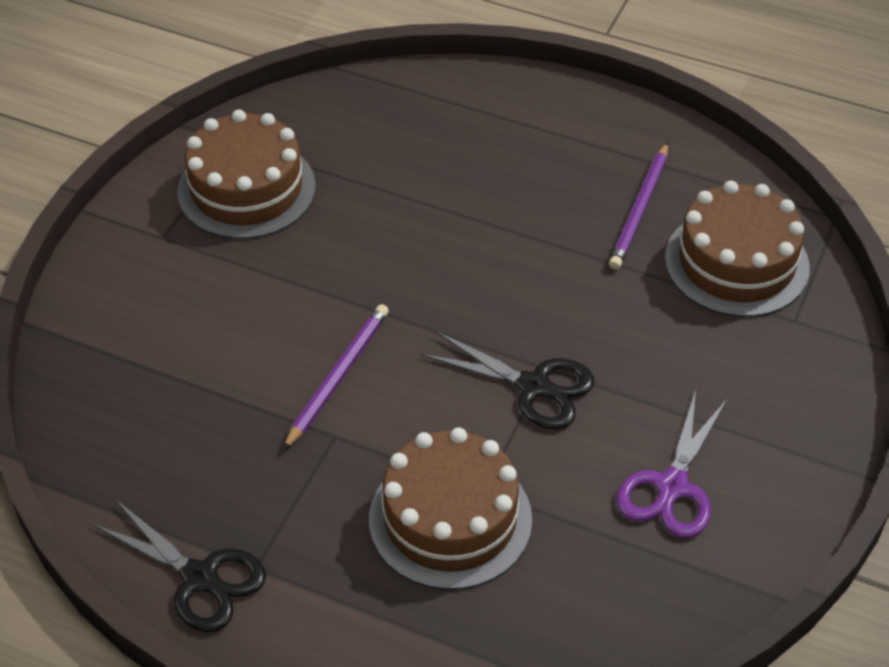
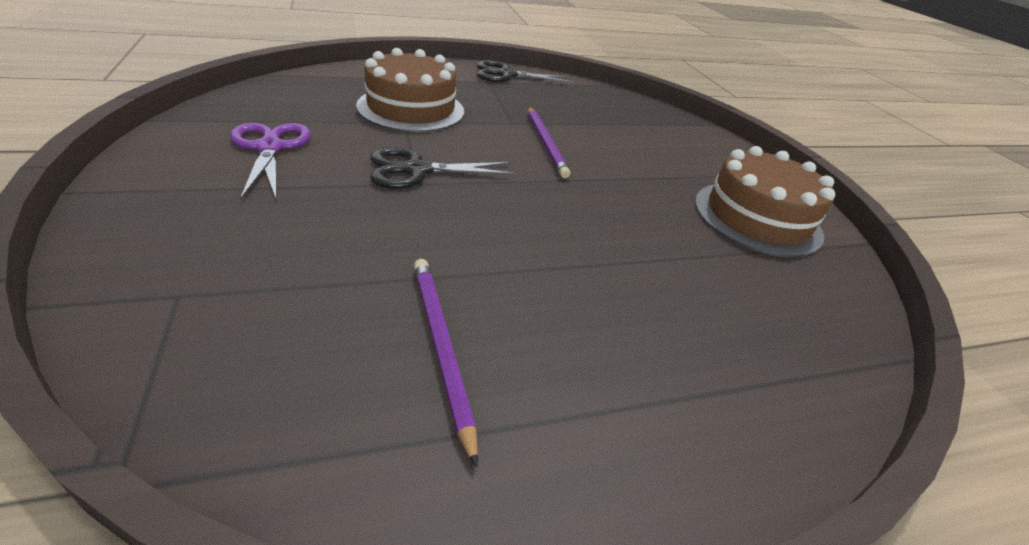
camera: 135 degrees right, 10 degrees down
brown cake [665,181,810,317] -> none

